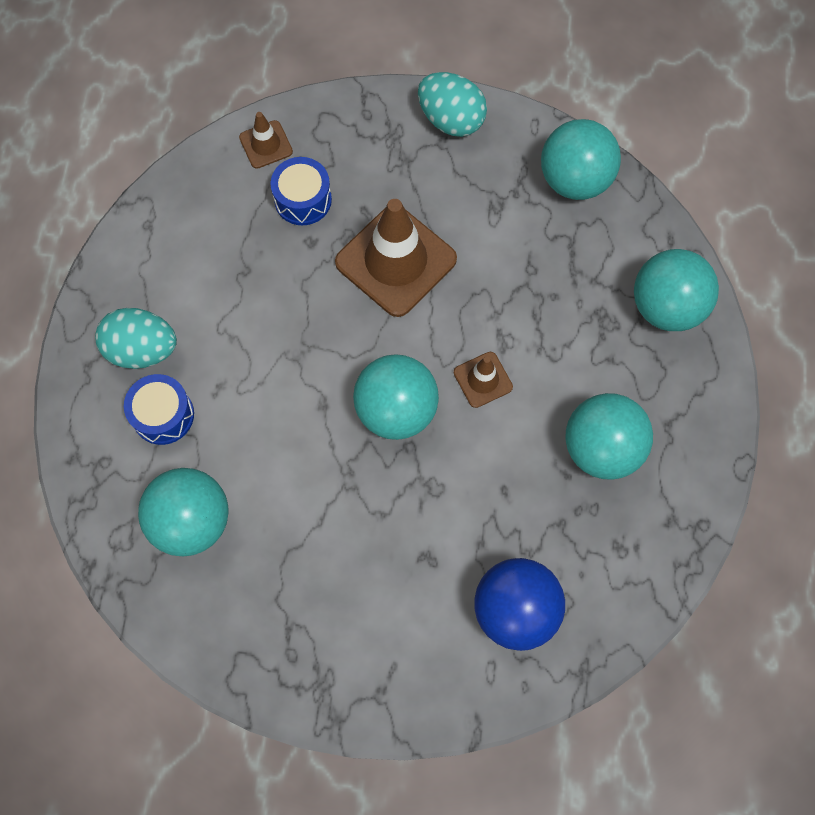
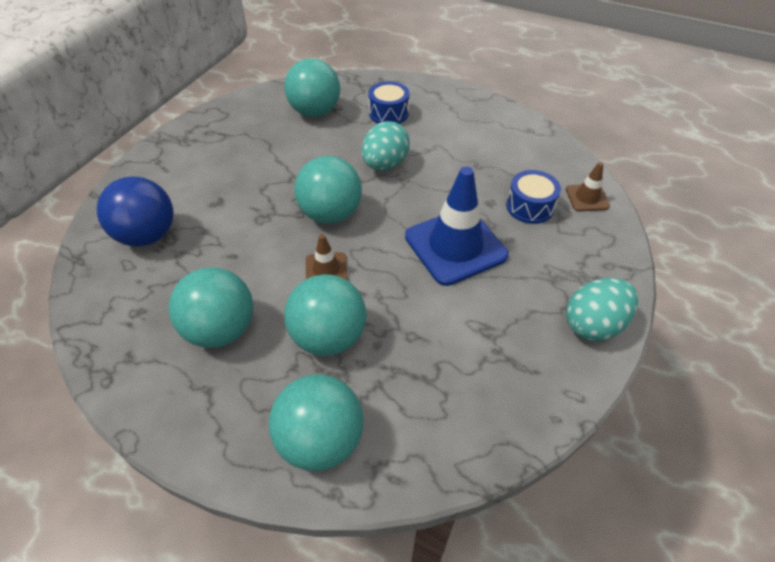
camera: 110 degrees right, 20 degrees down
turquoise egg [95,308,177,369] -> turquoise egg moved to [362,121,410,171]
brown traffic cone [335,199,457,317] -> blue traffic cone [405,166,508,286]
turquoise ball [541,119,621,200] -> turquoise ball moved to [284,274,366,356]

